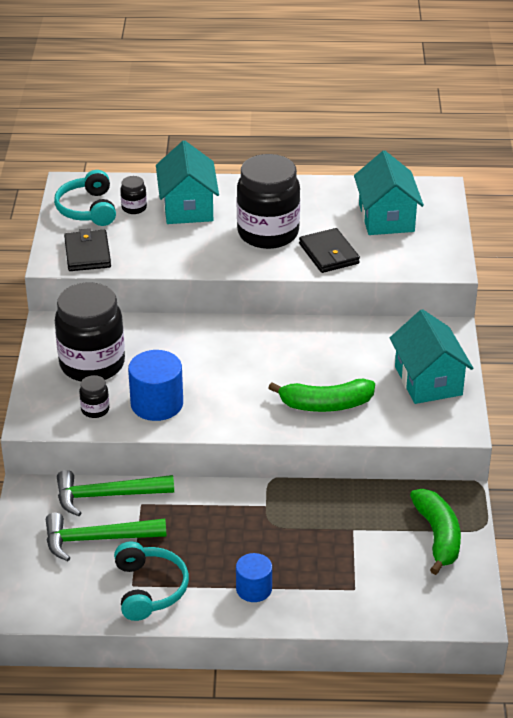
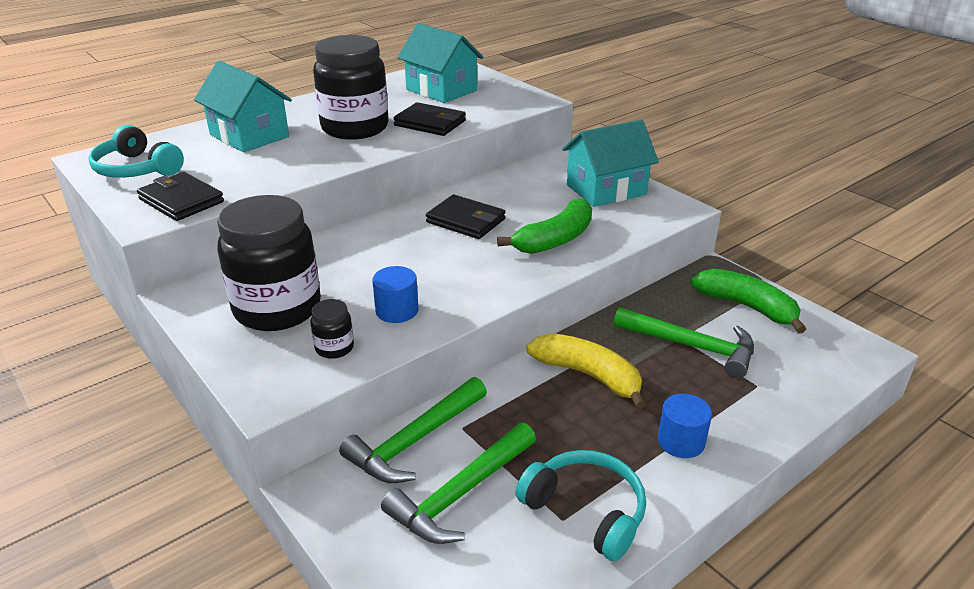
camera: 40 degrees left, 5 degrees down
black jar [120,176,147,214] -> none
blue cylinder [128,350,183,421] -> blue cylinder [372,266,418,323], size x0.63
turquoise house [390,309,473,404] -> turquoise house turned 60 degrees counterclockwise [562,120,659,207]
none -> black wallet [426,195,505,239]
none -> yellow banana [527,333,646,409]
none -> green hammer [614,307,754,378]

